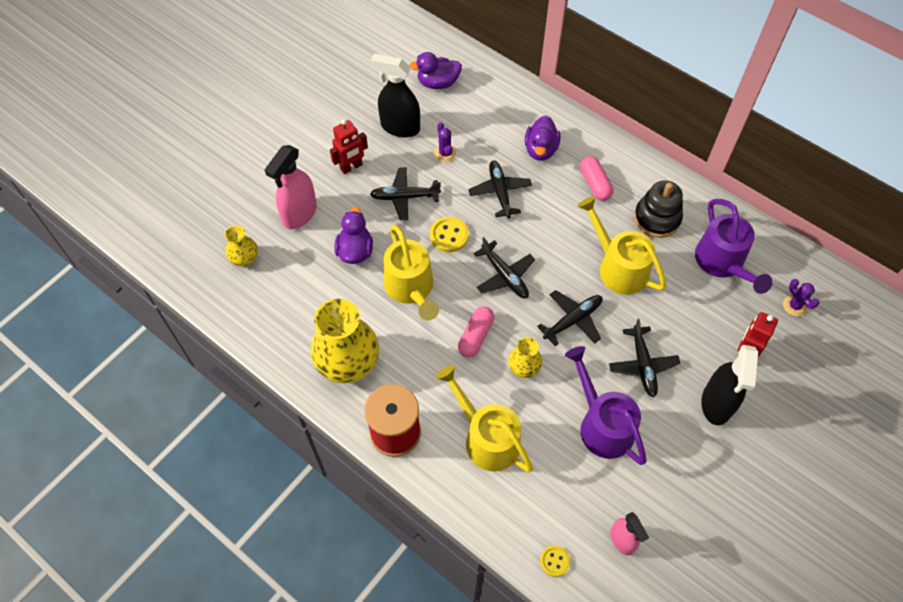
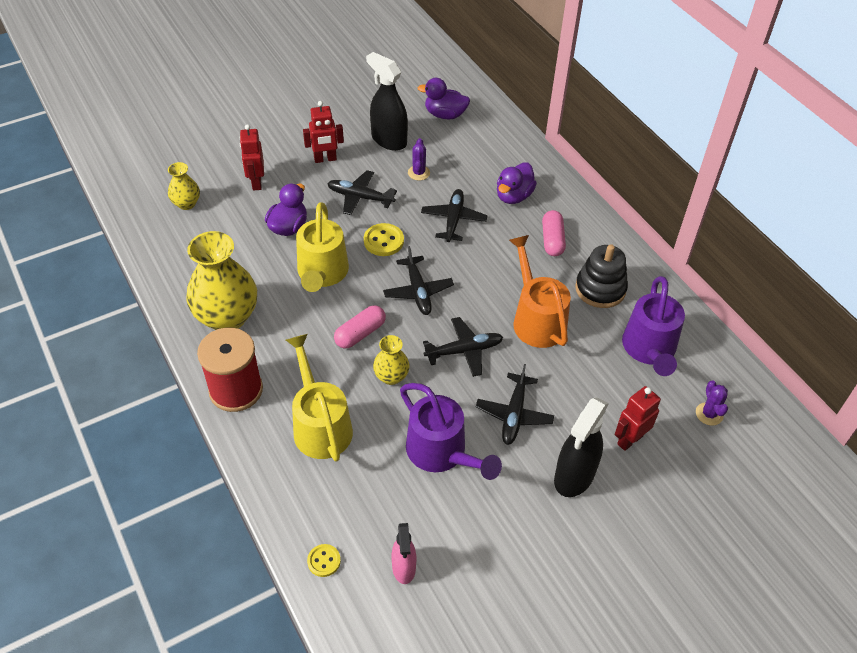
camera: 20 degrees right, 10 degrees down
pink spray bottle [265,145,317,229] -> red robot [240,124,264,191]
purple watering can [565,346,647,465] -> purple watering can turned 150 degrees clockwise [400,383,502,480]
yellow watering can [577,196,667,295] -> orange watering can [509,235,571,348]

